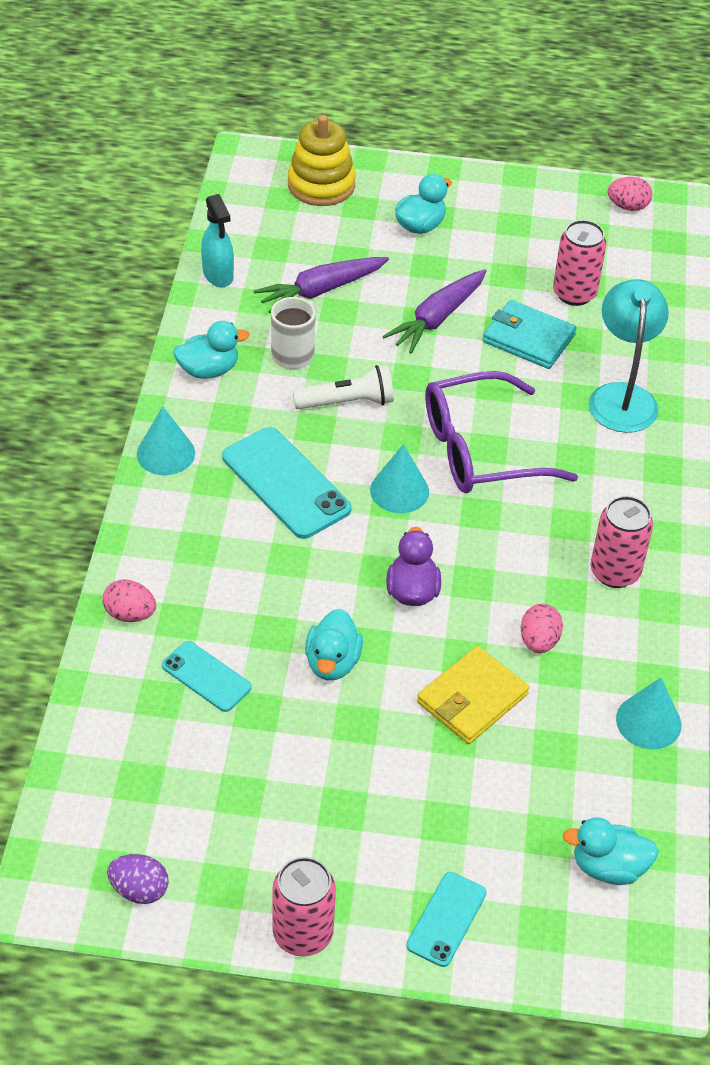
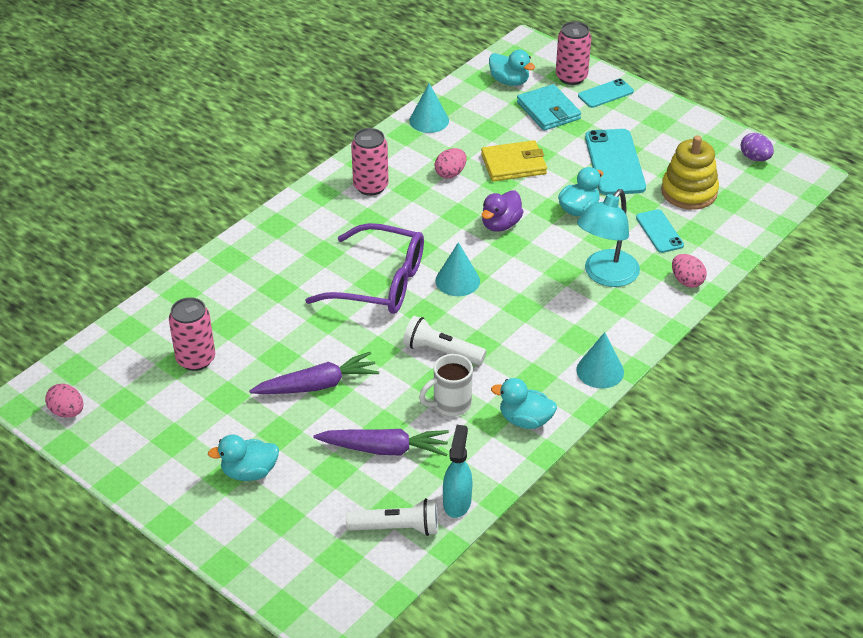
camera: 145 degrees left, 5 degrees down
turquoise phone [222,427,352,539] -> turquoise phone moved to [585,129,646,195]
pink can [272,857,336,957] -> pink can moved to [556,21,591,85]
yellow stacking toy [288,115,356,206] -> yellow stacking toy moved to [661,135,719,210]
turquoise wallet [483,300,577,369] -> turquoise wallet moved to [517,84,581,131]
turquoise lamp [589,279,669,433] -> turquoise lamp moved to [577,189,640,287]
none -> white flashlight [346,498,438,536]

